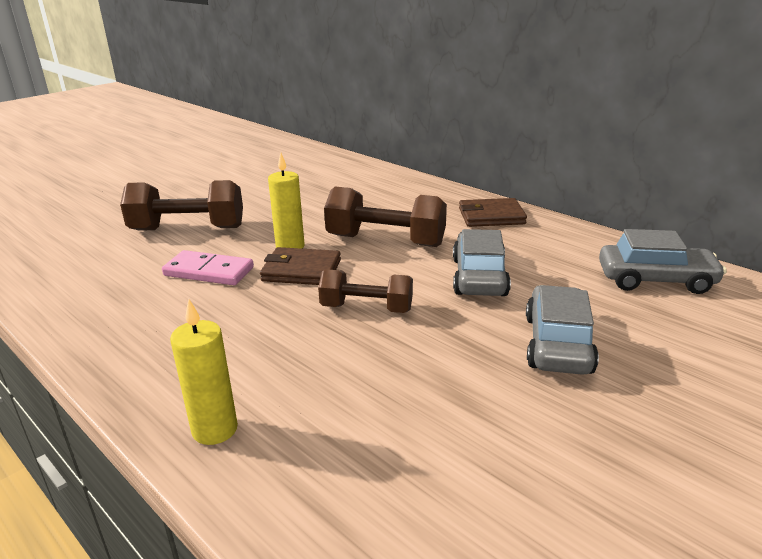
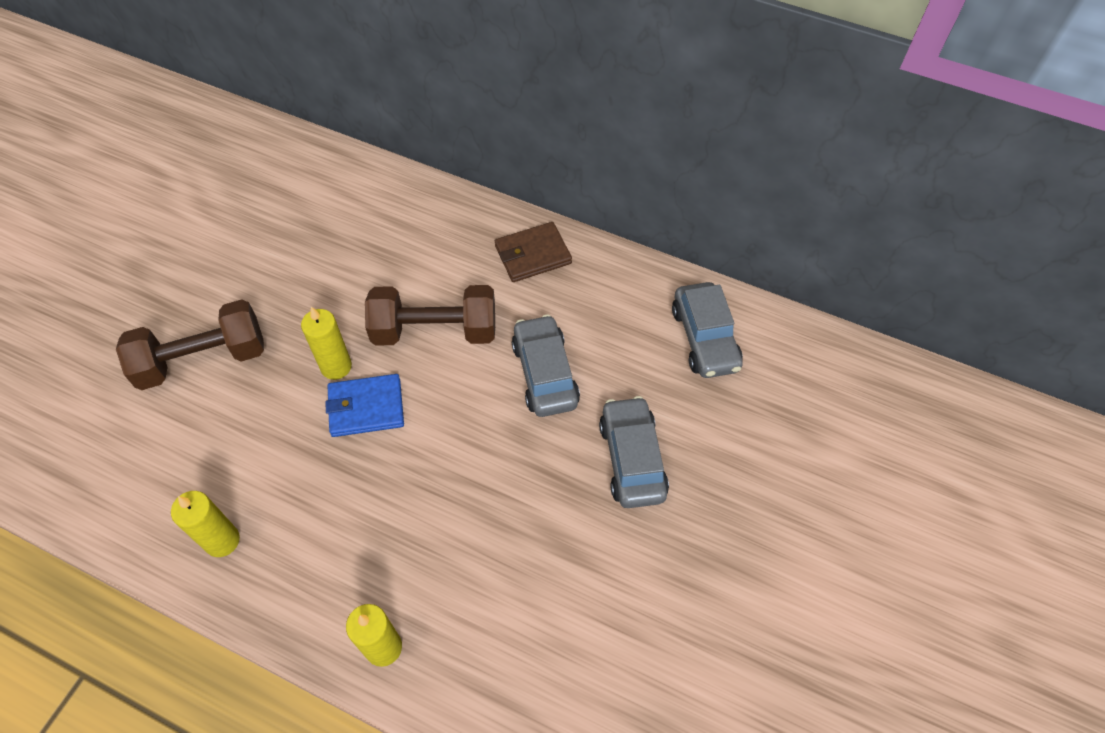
camera: 20 degrees left, 30 degrees up
pink domino [162,250,254,285] -> none
brown wallet [260,247,341,285] -> blue wallet [325,374,404,437]
brown dumbbell [318,269,413,313] -> none
grey car [599,229,727,294] -> grey car turned 90 degrees clockwise [672,282,743,378]
none -> yellow candle [171,491,240,557]

